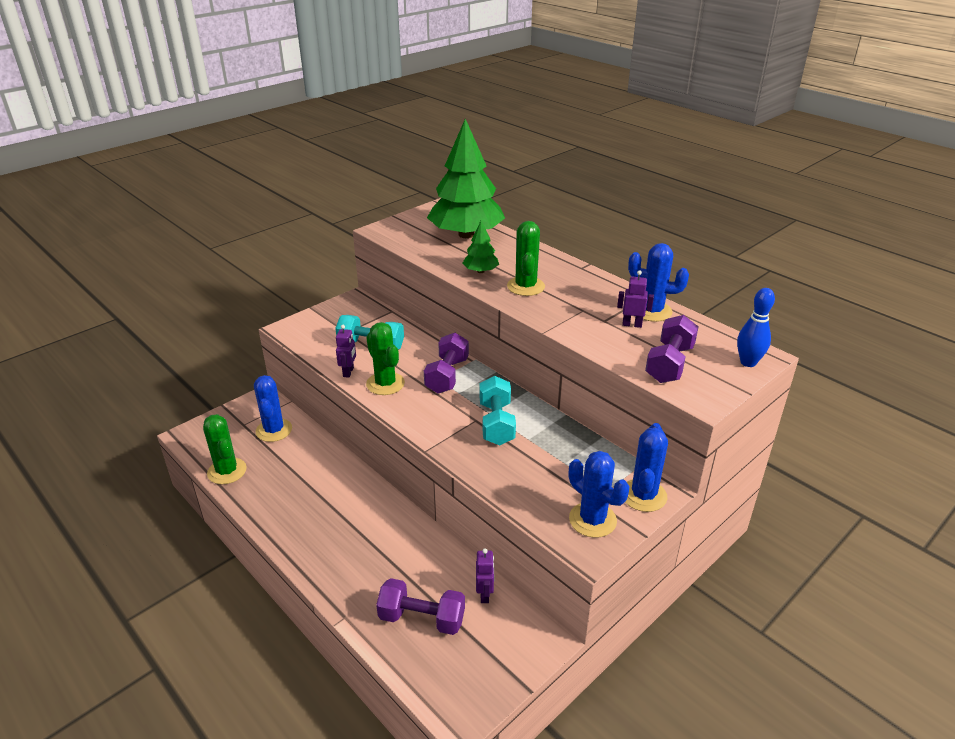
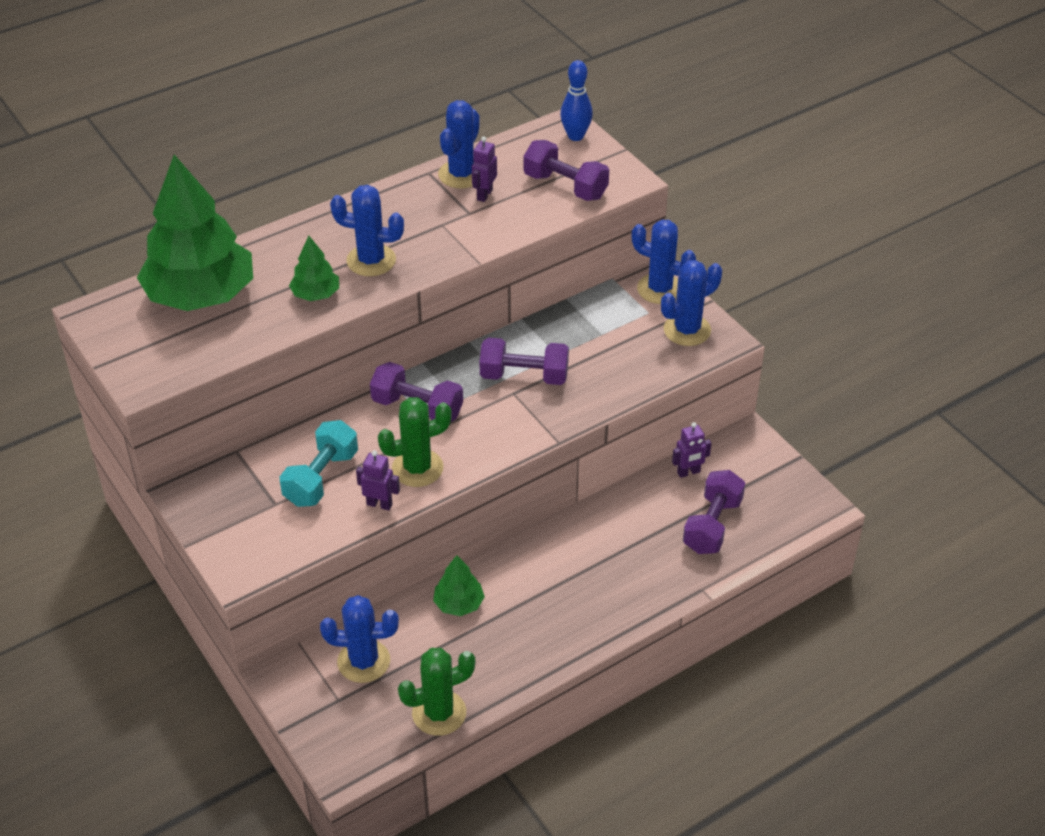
camera: 80 degrees left, 10 degrees up
purple robot [476,548,494,603] -> purple robot turned 150 degrees clockwise [672,422,712,478]
turquoise dumbbell [480,376,516,446] -> purple dumbbell [480,338,569,385]
green cactus [507,221,545,296] -> blue cactus [330,185,404,276]
none -> green tree [433,555,485,616]

